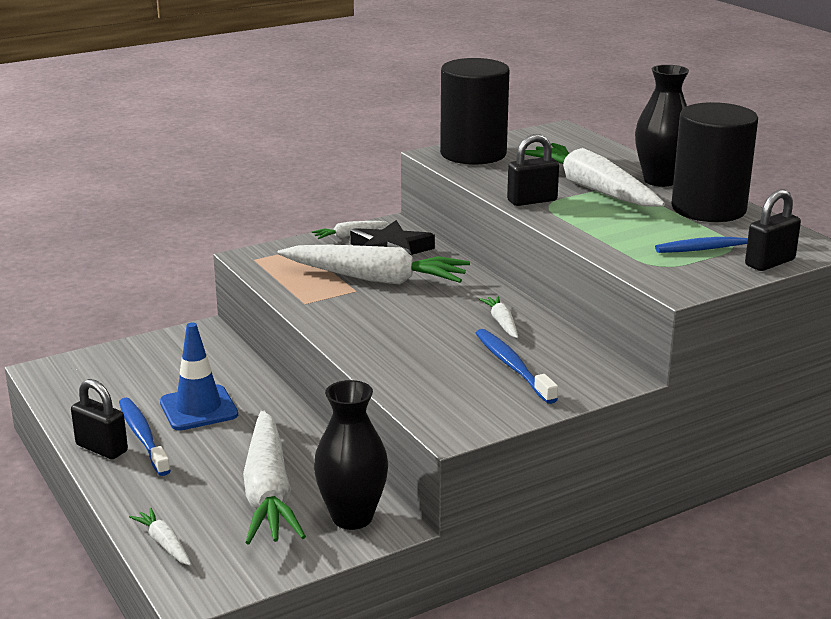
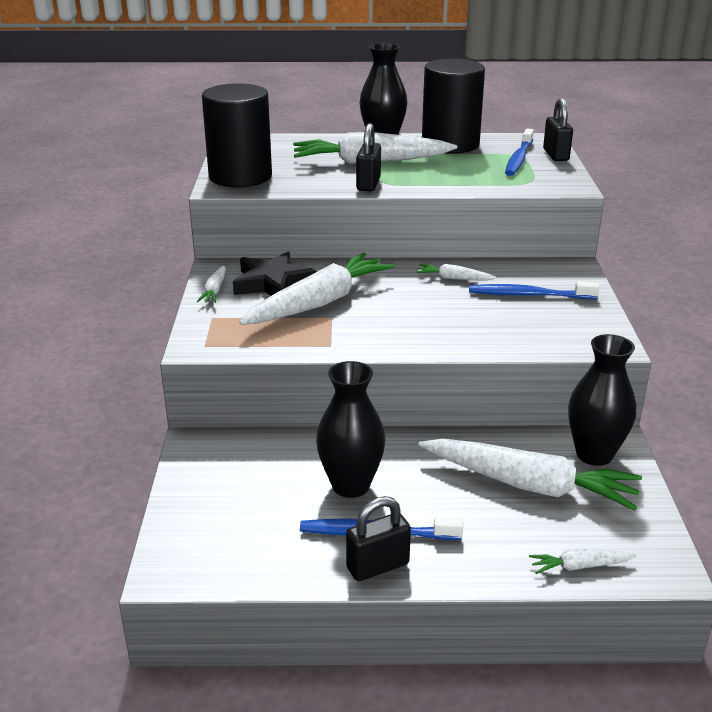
camera: 60 degrees left, 5 degrees up
blue traffic cone [160,323,238,430] -> black vase [316,361,386,498]

